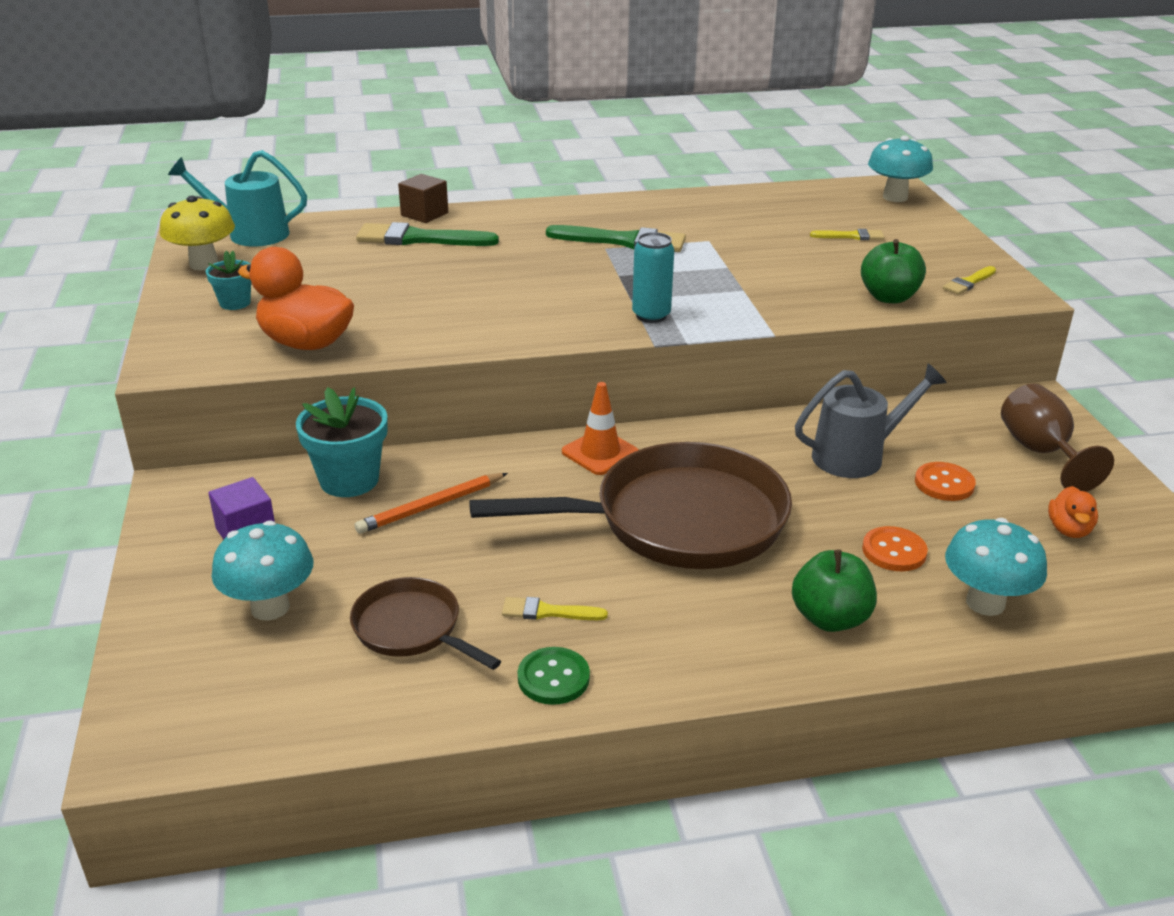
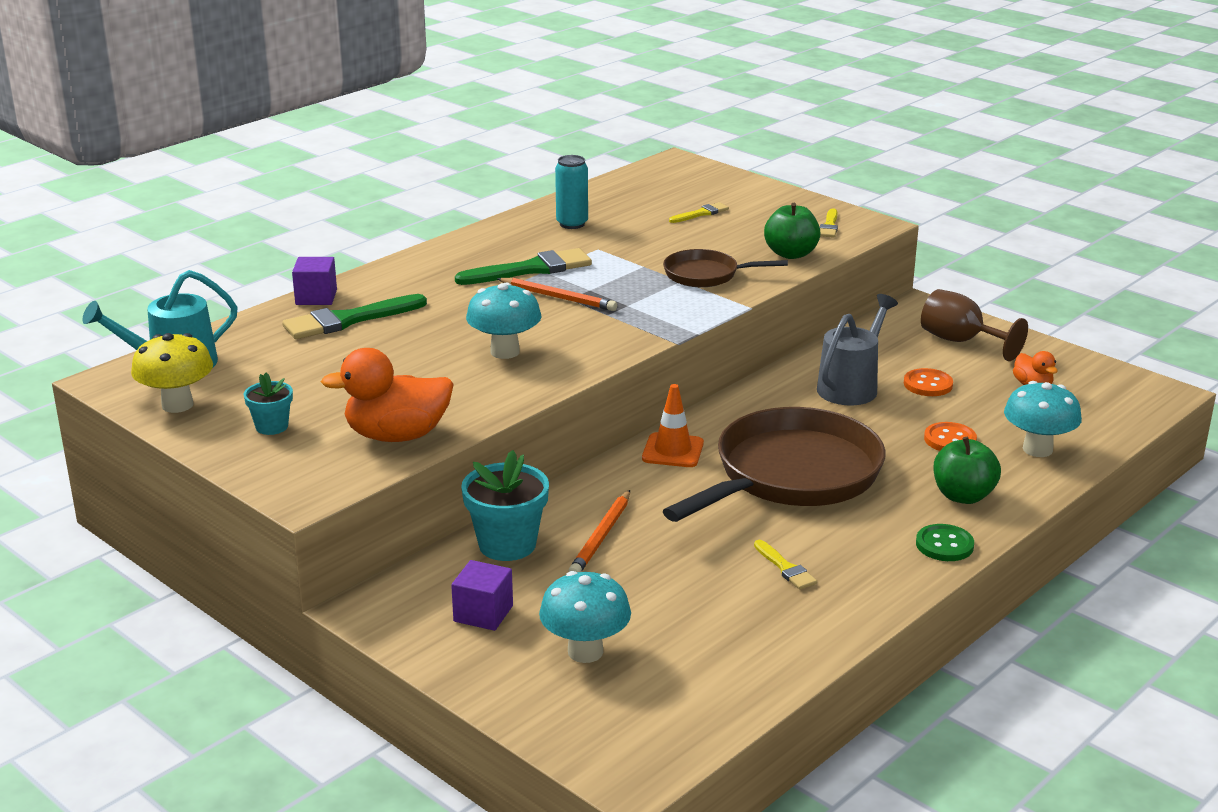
camera: 35 degrees left, 5 degrees down
brown pan [350,577,501,670] -> brown pan moved to [663,249,788,287]
brown cube [398,174,448,223] -> purple cube [292,257,337,305]
yellow brush [502,597,608,620] -> yellow brush turned 90 degrees counterclockwise [754,540,817,590]
green button [518,647,590,705] -> green button moved to [916,524,974,561]
turquoise can [632,232,674,323] -> turquoise can moved to [555,155,588,229]
turquoise mushroom [868,135,933,202] -> turquoise mushroom moved to [466,283,542,359]
none -> orange pencil [497,278,617,311]

